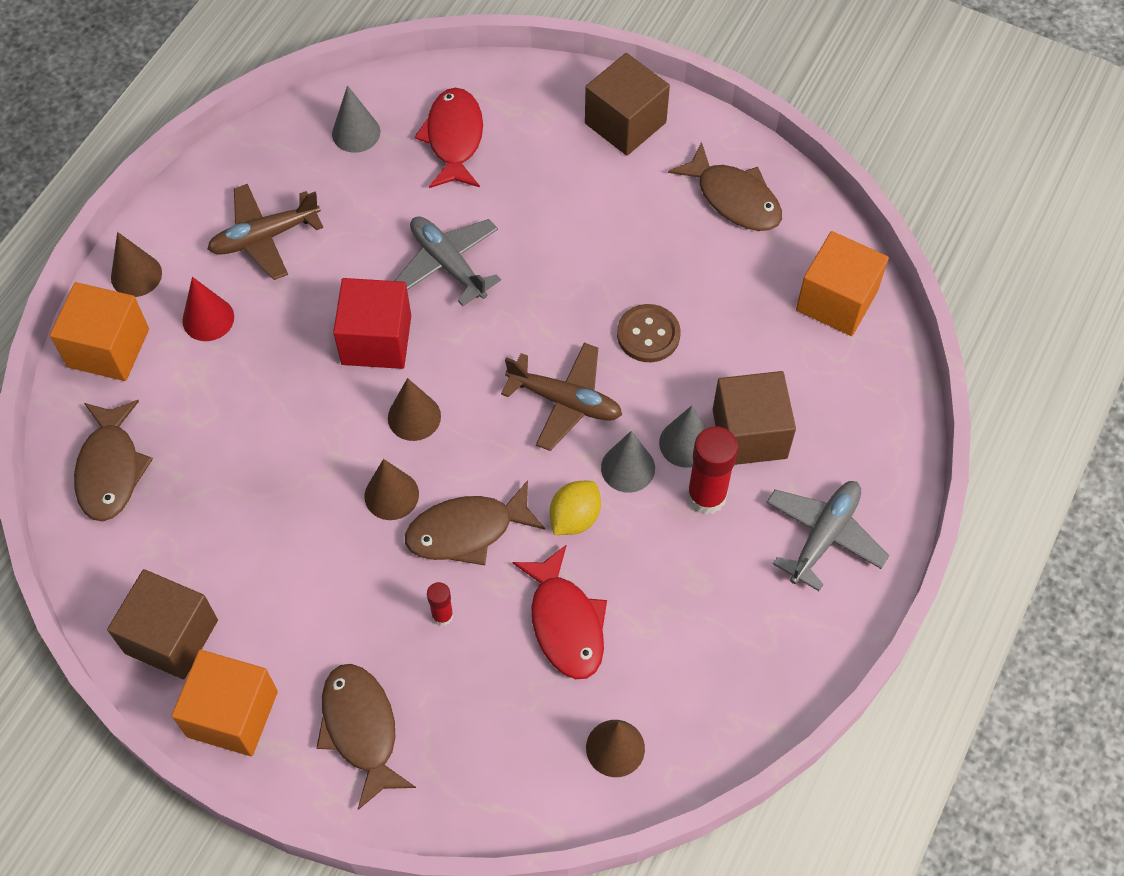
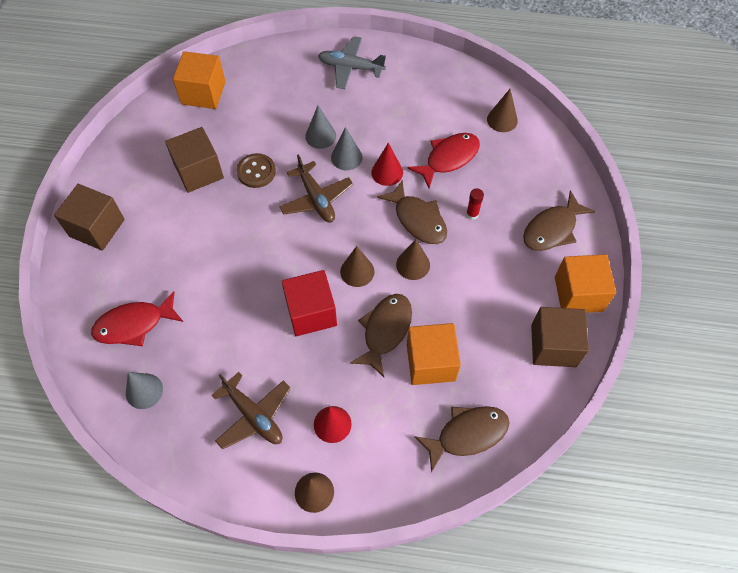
camera: 110 degrees left, 0 degrees up
orange cube [50,282,149,381] -> orange cube moved to [407,323,461,385]
grey plane [395,216,501,306] -> none
brown plane [501,343,622,451] -> brown plane turned 150 degrees clockwise [279,154,353,223]
yellow lemon [550,481,601,535] -> red cone [371,143,403,186]
brown fish [668,142,782,231] -> brown fish moved to [350,294,412,377]
red glue stick [687,426,738,514] -> none
brown cube [713,371,796,465] -> brown cube moved to [165,127,224,193]

